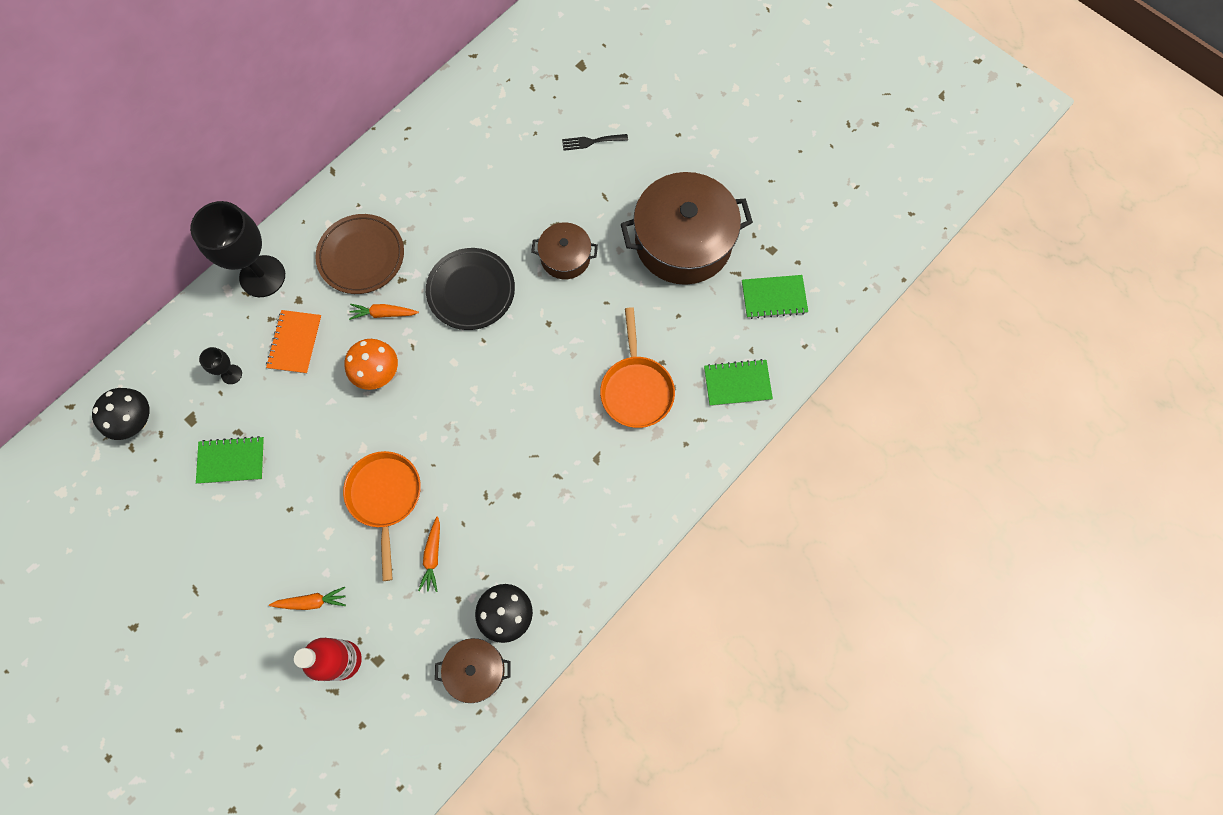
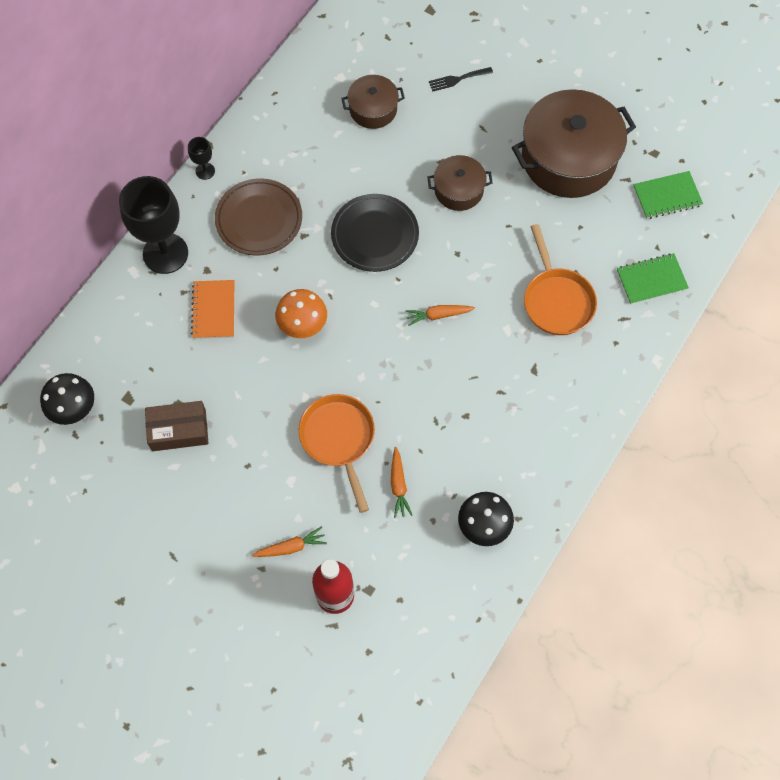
camera: 10 degrees left, 5 degrees down
green notebook [196,436,265,484] -> brown box [145,401,209,451]
black goblet [199,347,242,384] -> black goblet moved to [188,137,215,180]
orange carrot [349,304,419,320] -> orange carrot moved to [405,305,475,326]
brown pot [435,638,511,703] -> brown pot moved to [341,75,405,129]

